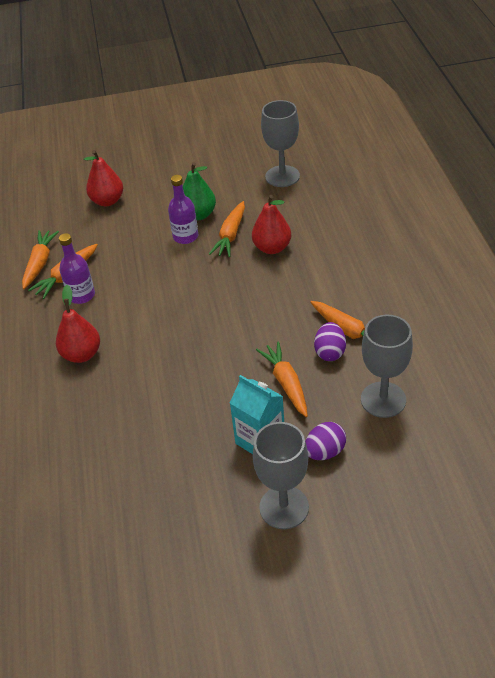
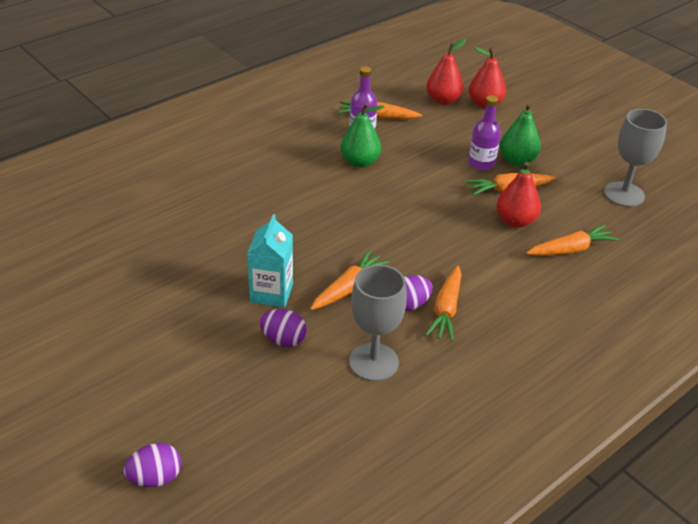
camera: 55 degrees right, 5 degrees down
orange carrot [22,230,59,289] -> orange carrot moved to [526,224,619,256]
red pear [56,285,100,363] -> red pear moved to [426,39,466,105]
grey goblet [253,422,309,529] -> none
none -> purple egg [124,443,181,487]
none -> green pear [340,103,384,168]

